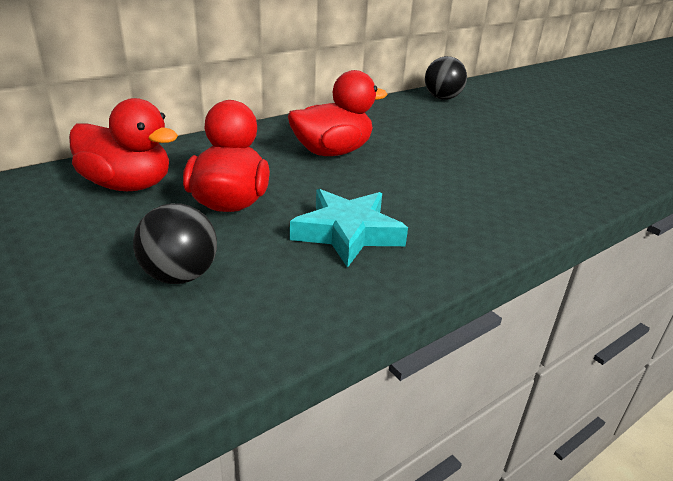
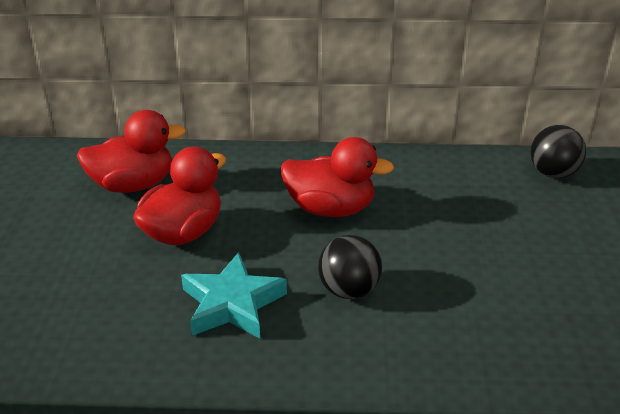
camera: 40 degrees right, 5 degrees up
red duck [69,98,178,191] -> red duck turned 75 degrees counterclockwise [77,110,186,193]
black ball [133,203,217,284] -> black ball moved to [318,235,382,299]

